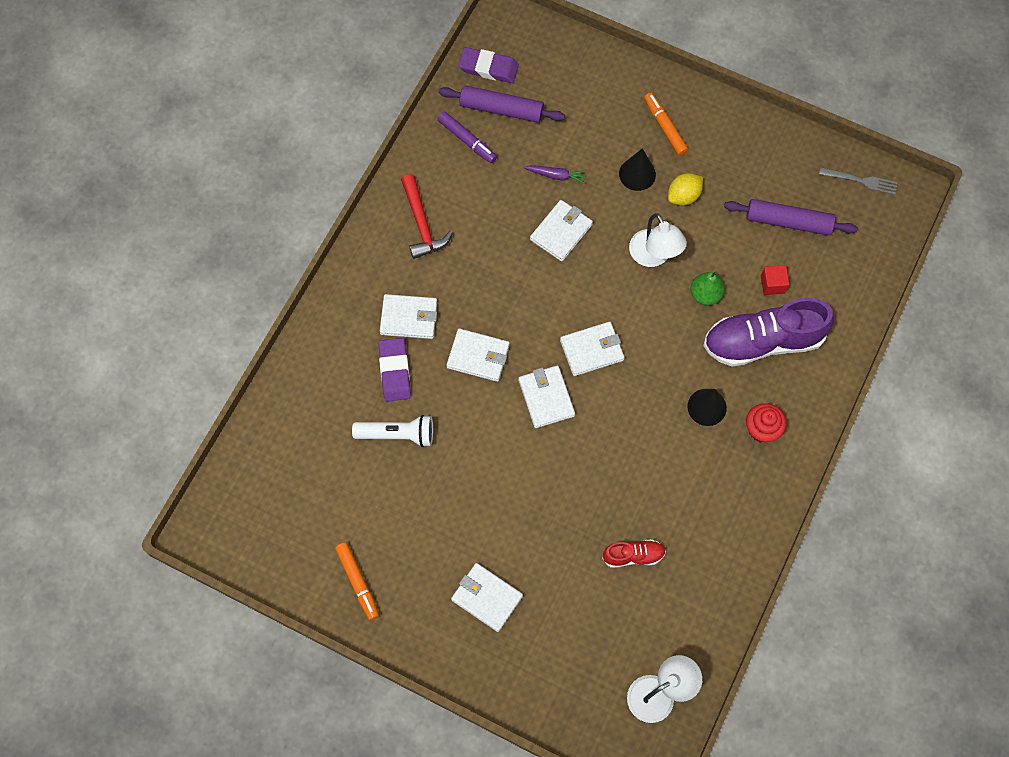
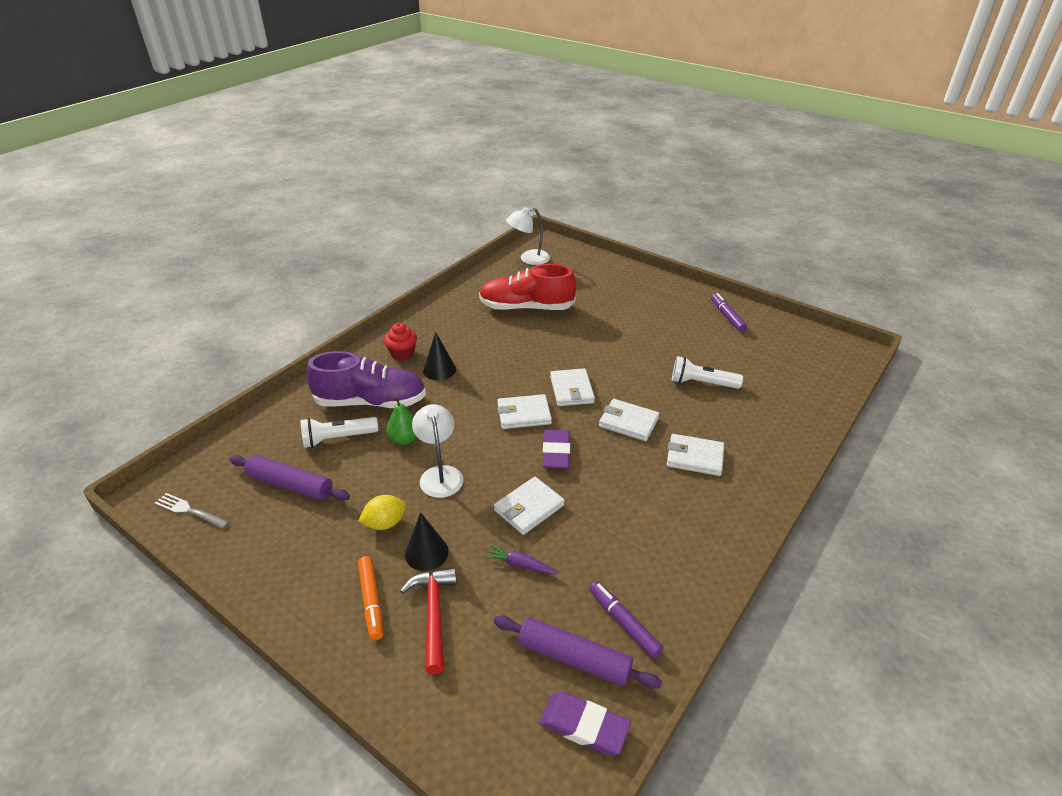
camera: 170 degrees left, 30 degrees down
orange marker [335,542,379,620] -> purple marker [711,293,747,332]
purple eraser [378,338,411,401] -> purple eraser moved to [543,429,570,469]
red hammer [401,174,453,259] -> red hammer moved to [400,567,457,674]
white wallet [451,563,523,632] -> none
red shoe [602,539,666,568] -> red shoe [479,264,576,310], size x2.09
red cube [761,265,789,295] -> white flashlight [300,417,378,448]

